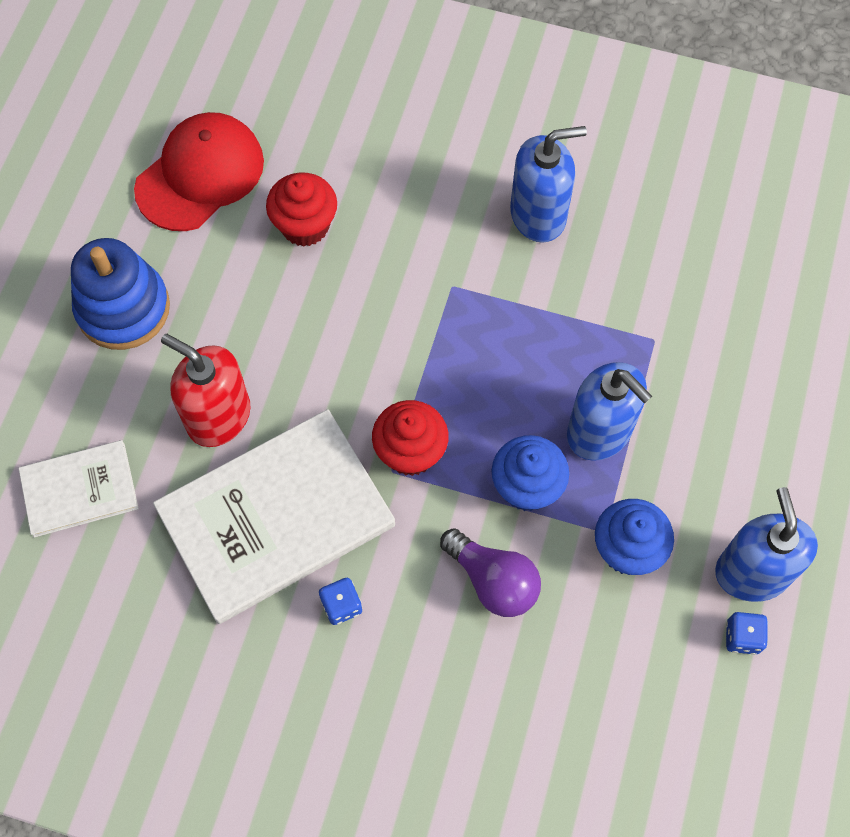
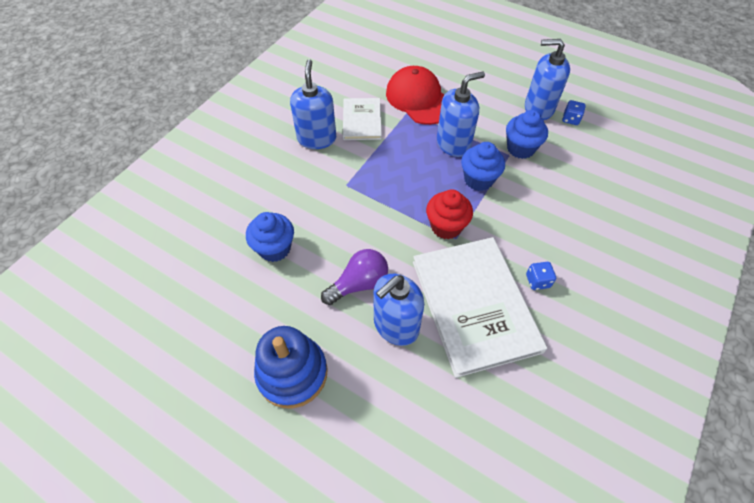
camera: 75 degrees left, 10 degrees down
white book [18,440,139,538] -> white book moved to [343,98,382,140]
red cap [134,112,264,231] -> red cap moved to [386,66,444,125]
red soap dispenser [161,334,251,447] -> blue soap dispenser [373,274,424,346]
red cupcake [266,173,337,247] -> blue cupcake [246,212,294,262]
purple light bulb [440,528,541,617] -> purple light bulb moved to [321,249,388,305]

